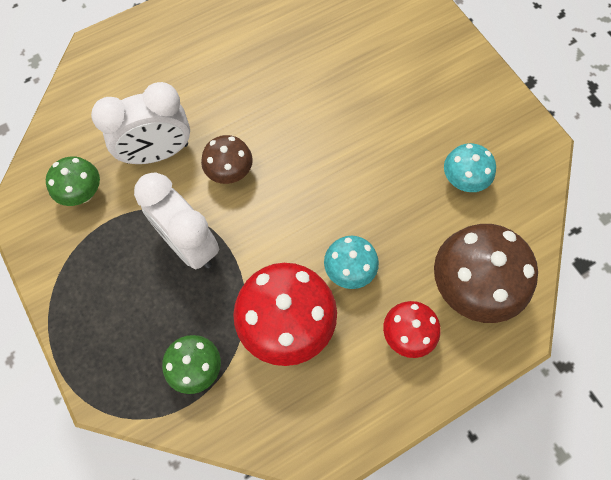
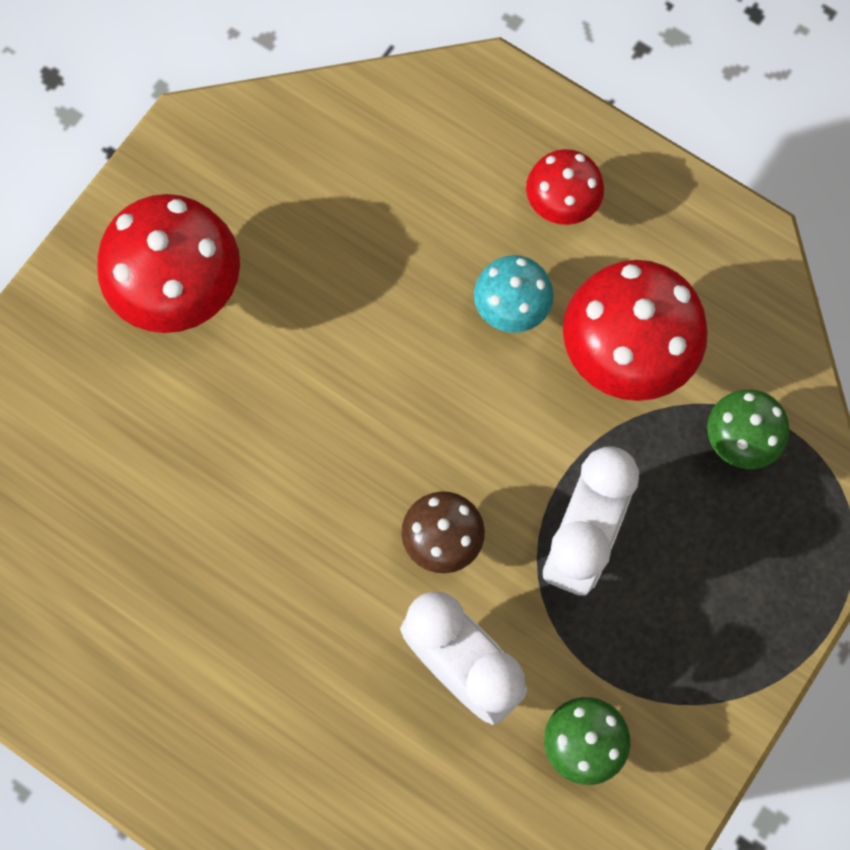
camera: 115 degrees left, 5 degrees up
brown mushroom [434,224,538,323] -> none
turquoise mushroom [444,143,496,192] -> none
none -> red mushroom [97,194,240,333]

